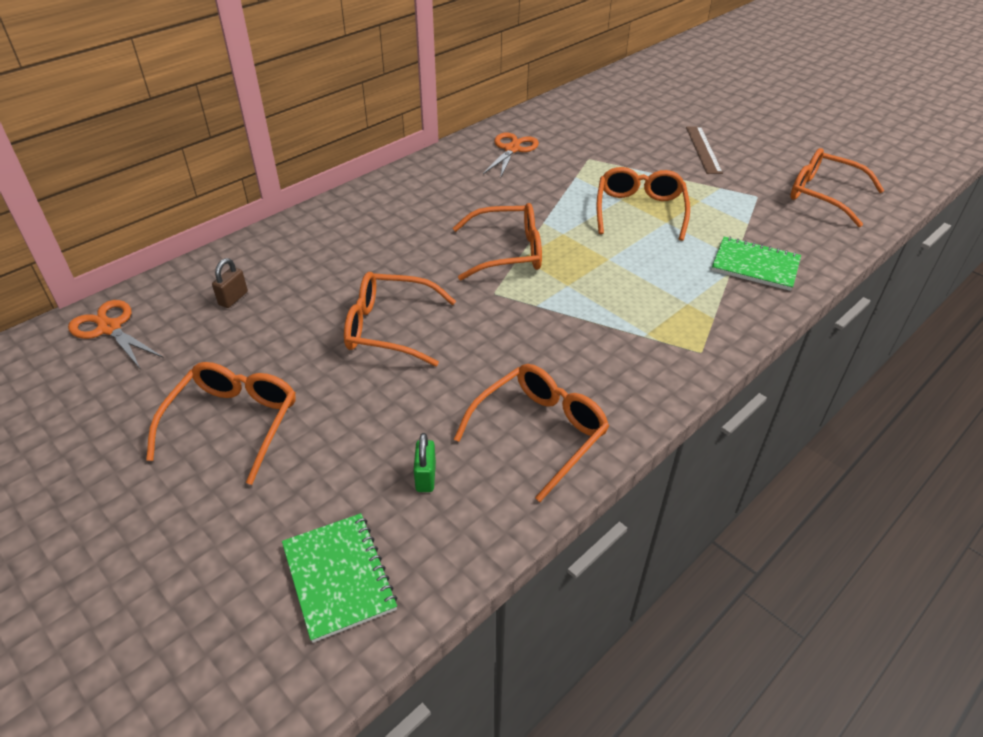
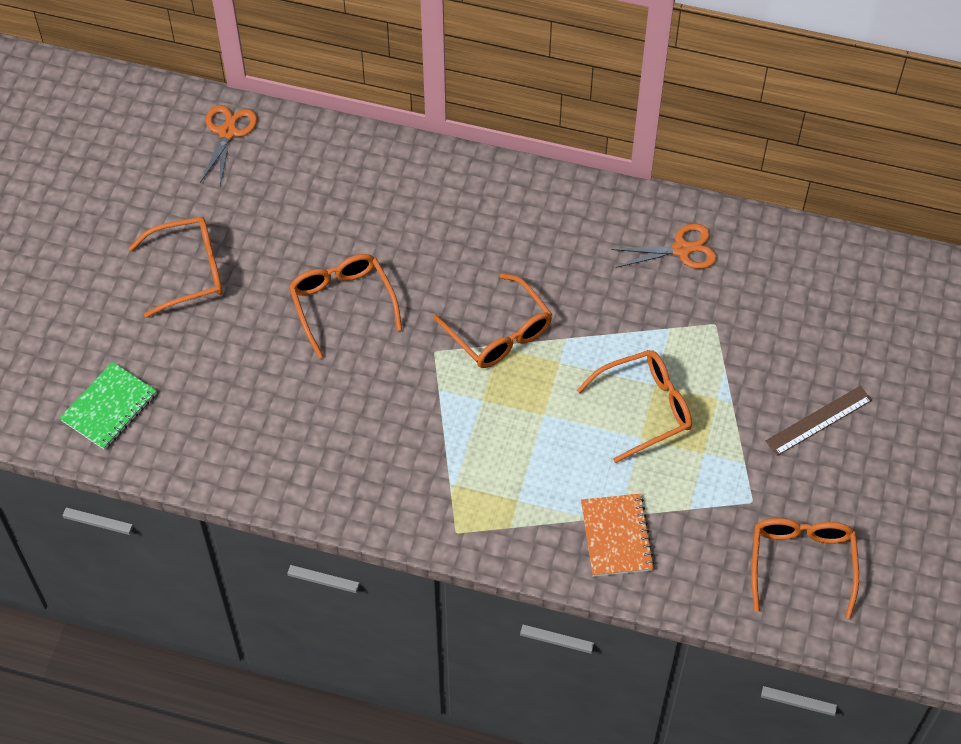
camera: 60 degrees right, 15 degrees up
brown padlock [212,258,248,308] -> none
green padlock [414,433,436,492] -> none
orange glasses [454,364,609,502] -> none
green notebook [712,236,801,291] -> orange notebook [581,494,655,577]

